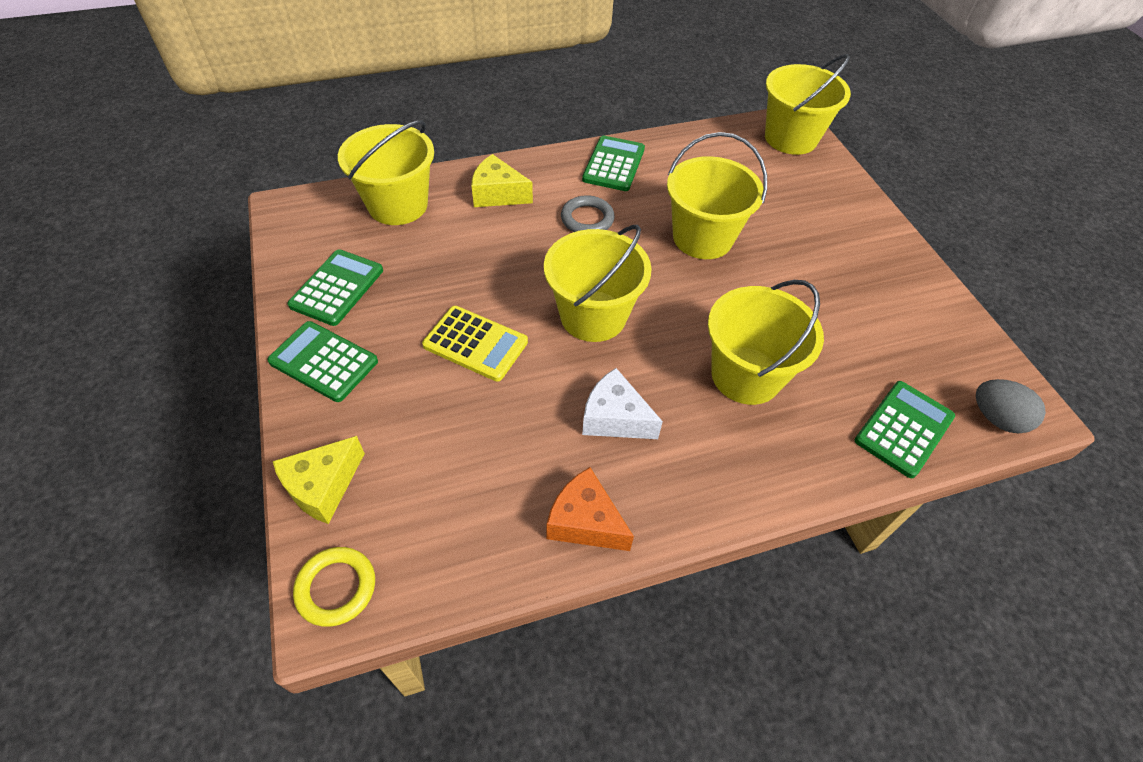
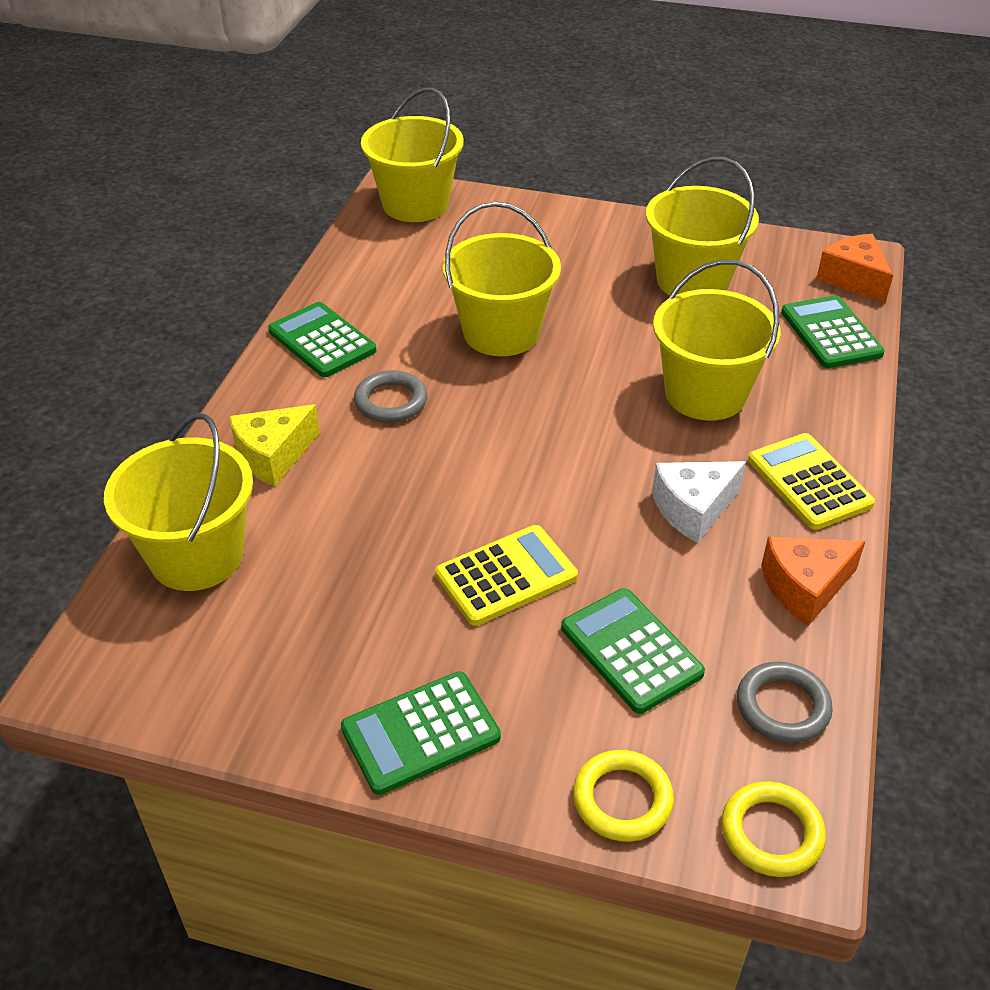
camera: 55 degrees left, 10 degrees down
yellow cheese [273,436,365,524] -> yellow ring [573,750,674,842]
green calculator [287,249,383,326] -> green calculator moved to [561,588,705,714]
yellow bucket [544,225,652,342] -> yellow bucket moved to [646,157,759,296]
grey egg [976,379,1046,433] -> orange cheese [816,234,893,303]
none -> grey ring [737,662,833,743]
none -> yellow calculator [748,433,875,530]

